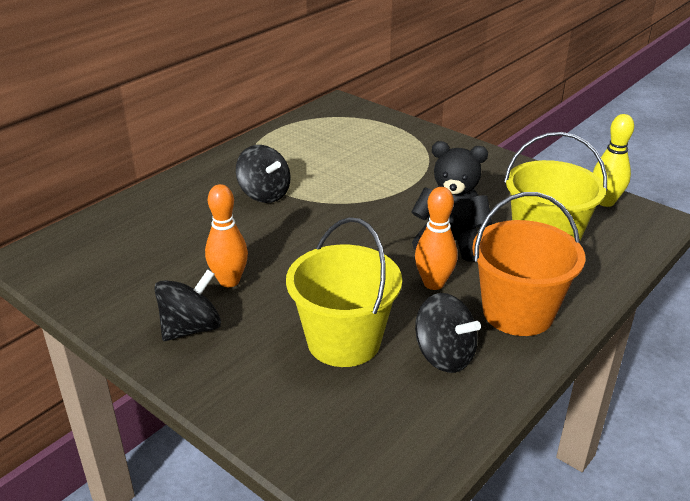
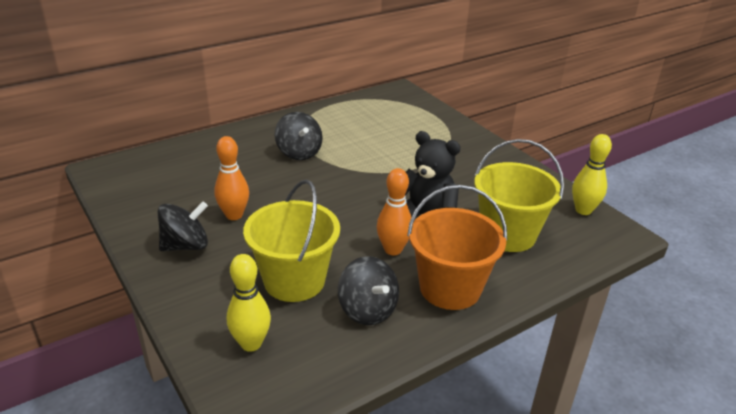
camera: 15 degrees right, 0 degrees up
none -> yellow bowling pin [227,254,271,352]

